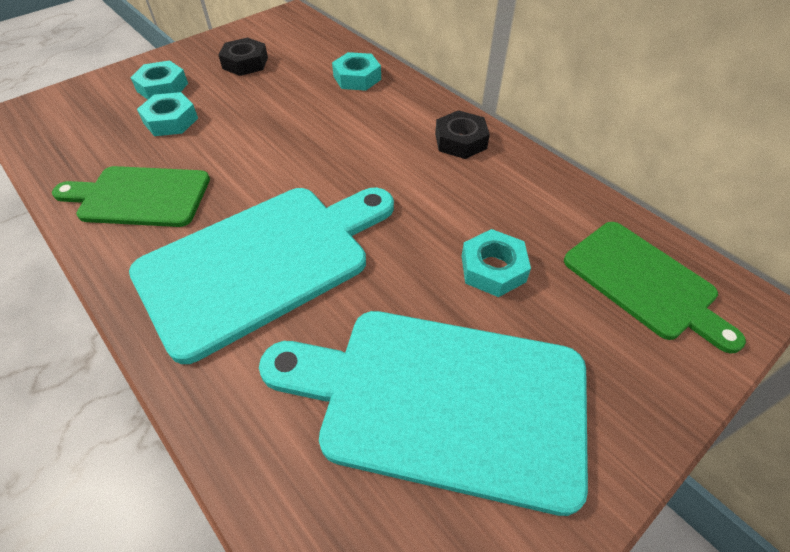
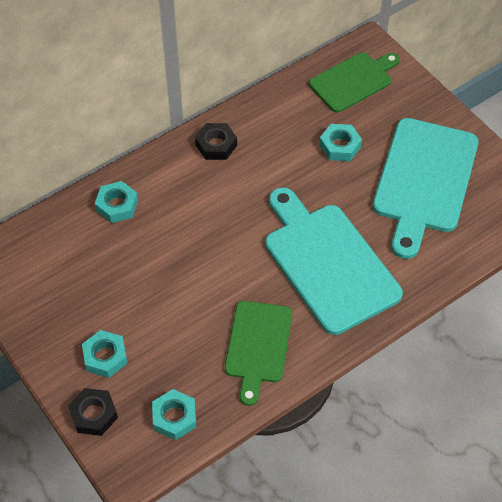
camera: 85 degrees left, 5 degrees up
turquoise nut [137,92,198,136] -> turquoise nut moved to [152,389,196,440]
black nut [219,37,268,76] -> black nut moved to [68,388,118,436]

